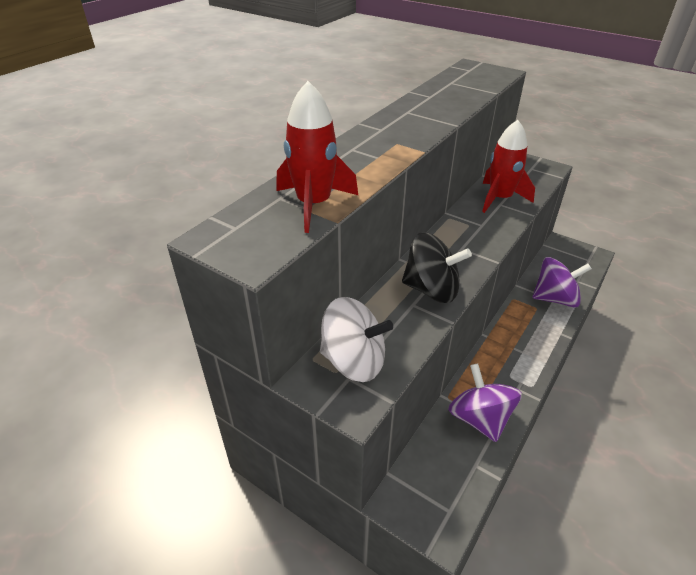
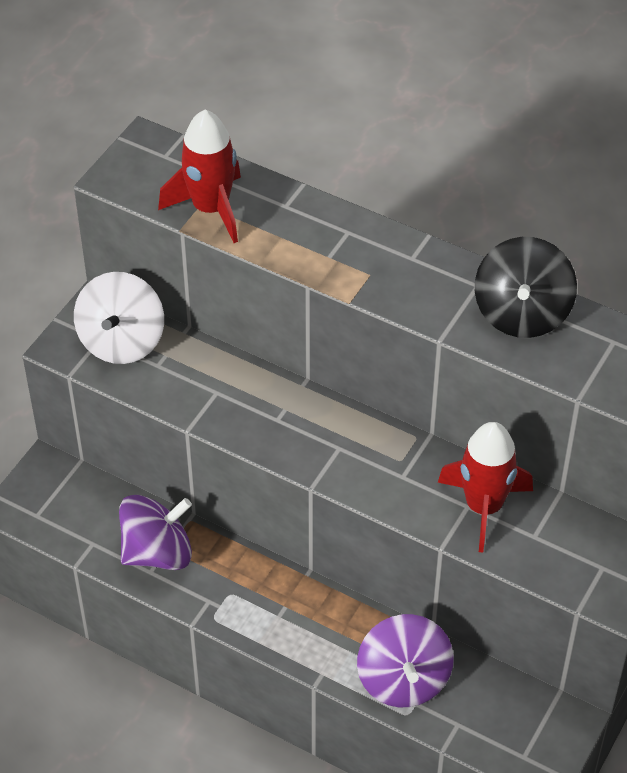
camera: 85 degrees right, 10 degrees up
black spinning top [402,232,472,303] -> black spinning top moved to [475,237,577,338]

